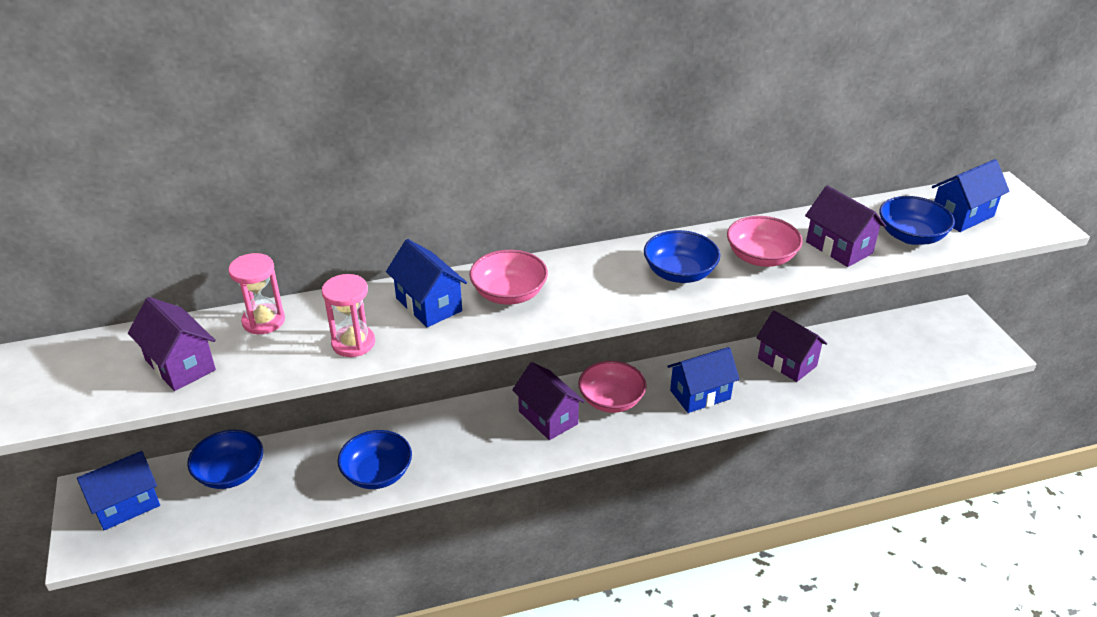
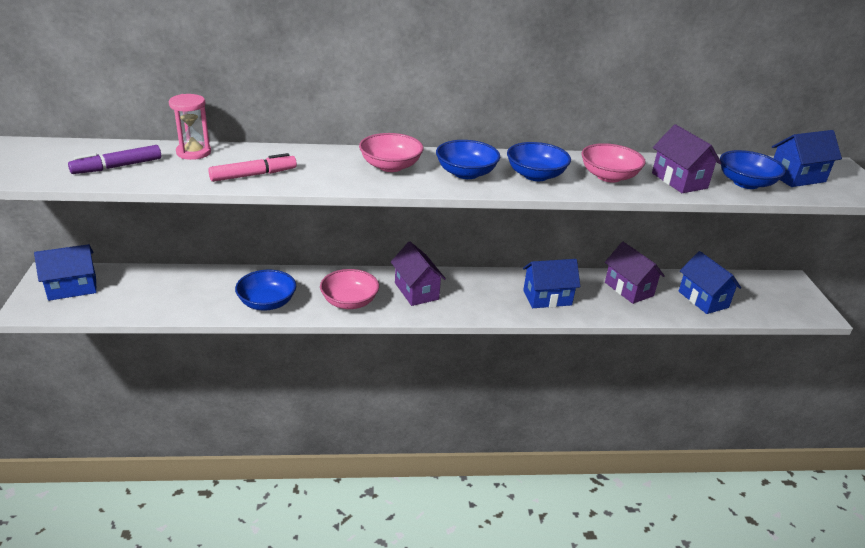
camera: 10 degrees right, 5 degrees down
purple house [128,297,216,391] -> purple marker [68,145,161,174]
blue bowl [187,430,263,489] -> blue bowl moved to [436,140,500,179]
pink hourglass [322,274,375,357] -> pink marker [208,153,297,182]
blue house [386,239,467,327] -> blue house moved to [679,251,741,314]
pink bowl [578,361,647,413] -> pink bowl moved to [320,269,379,309]

